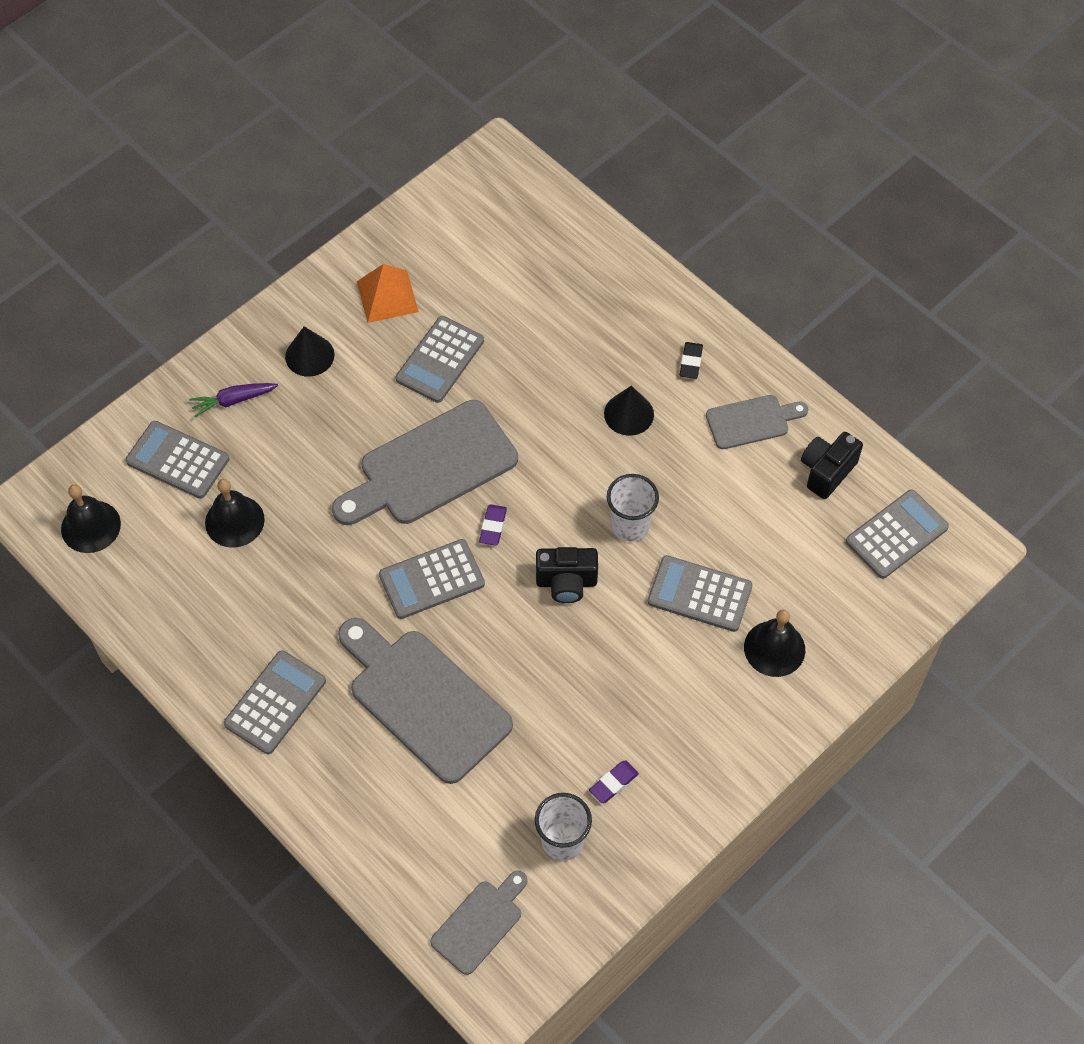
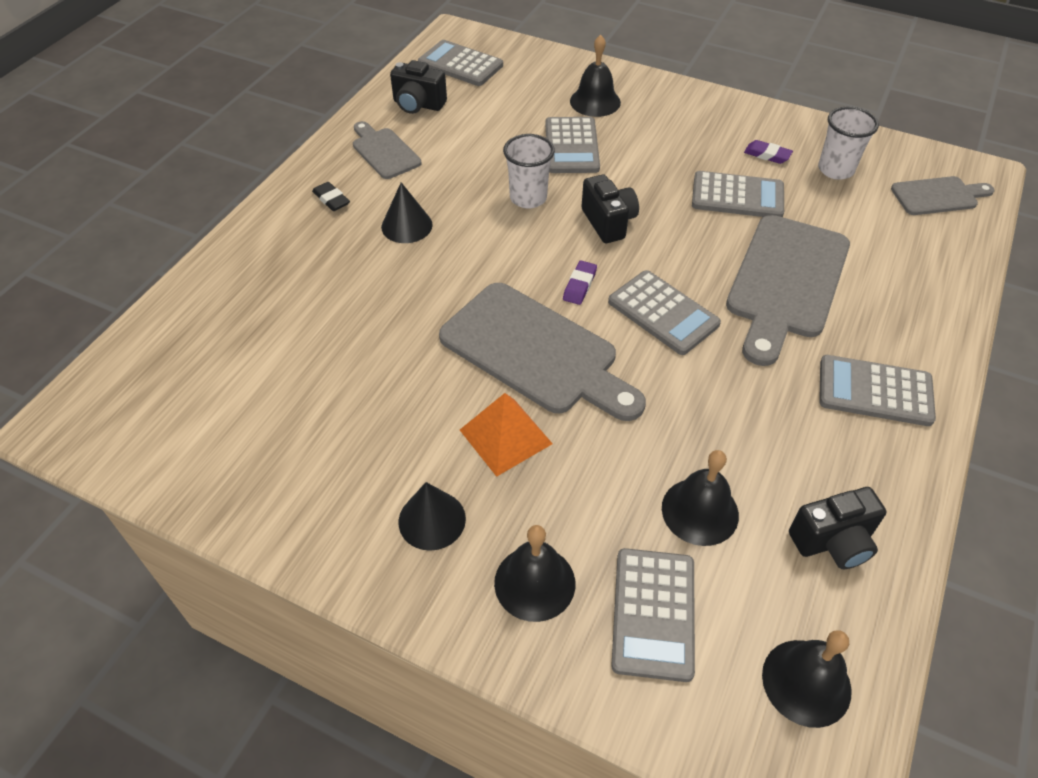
camera: 110 degrees left, 10 degrees down
purple carrot [189,383,278,417] -> black bell [494,525,575,622]
orange pyramid [357,264,419,323] -> orange pyramid moved to [460,393,553,477]
grey calculator [396,316,484,403] -> grey calculator moved to [692,171,784,217]
grey cutting board [430,870,528,975] -> grey cutting board turned 150 degrees clockwise [891,176,994,215]
purple eraser [479,504,507,546] -> purple eraser turned 60 degrees counterclockwise [563,261,597,305]
black eraser [680,342,703,379] -> black eraser turned 60 degrees clockwise [312,182,350,211]
none -> black camera [789,487,887,569]

